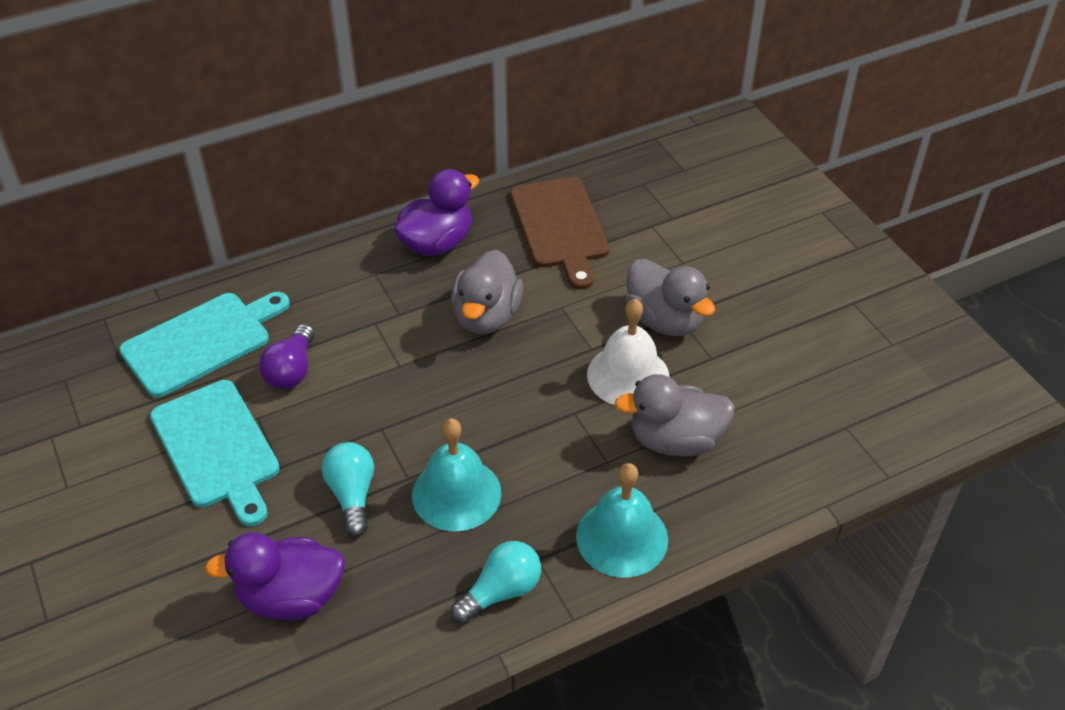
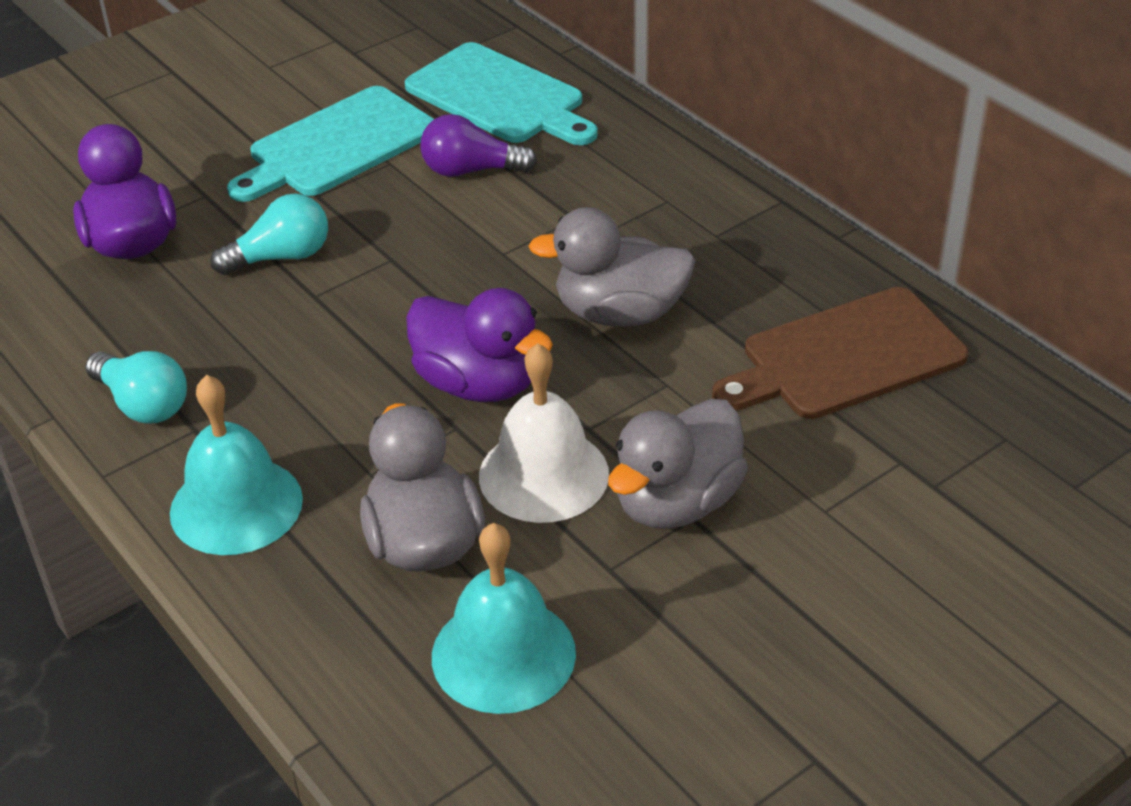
camera: 80 degrees right, 5 degrees down
purple duck [394,169,479,256] -> purple duck moved to [406,288,553,402]
turquoise bell [412,418,501,532] -> turquoise bell moved to [432,523,576,714]

